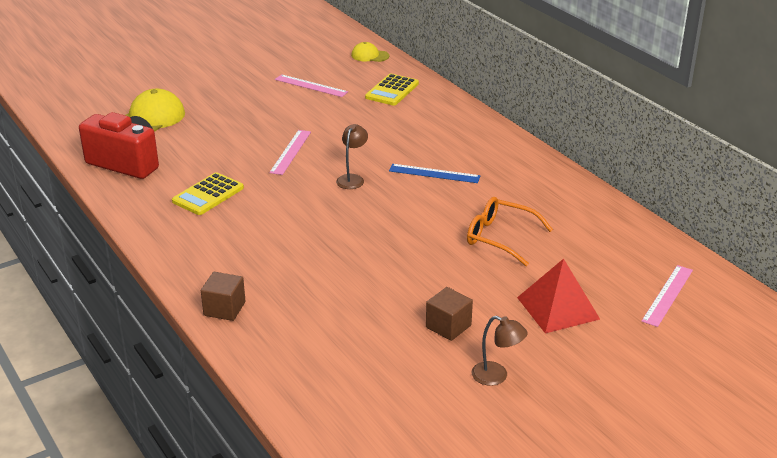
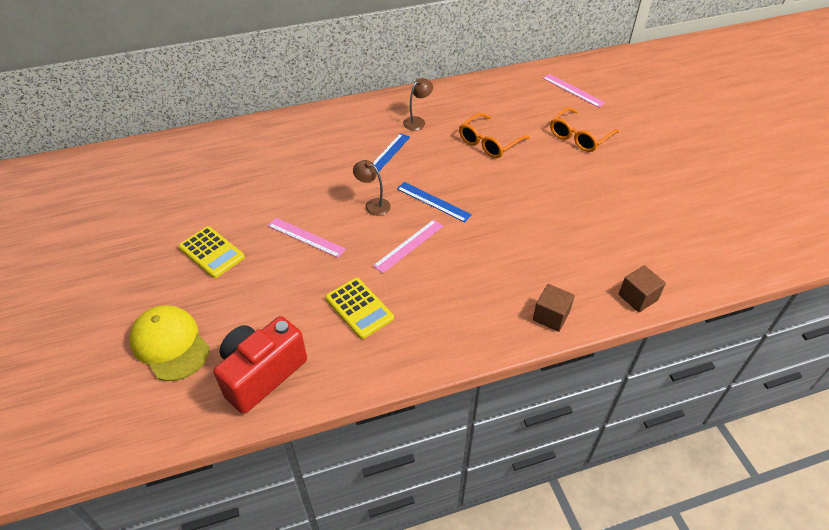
camera: 75 degrees left, 15 degrees up
pink ruler [275,74,348,97] -> pink ruler moved to [373,220,443,273]
yellow cap [351,42,390,62] -> none
yellow calculator [365,74,419,106] -> yellow calculator moved to [178,226,245,278]
brown cube [426,287,473,341] -> brown cube moved to [619,265,666,312]
brown lamp [472,316,528,386] -> brown lamp moved to [403,78,433,131]
red pyramid [517,259,600,333] -> orange glasses [550,107,619,152]
none -> blue ruler [397,182,472,222]

